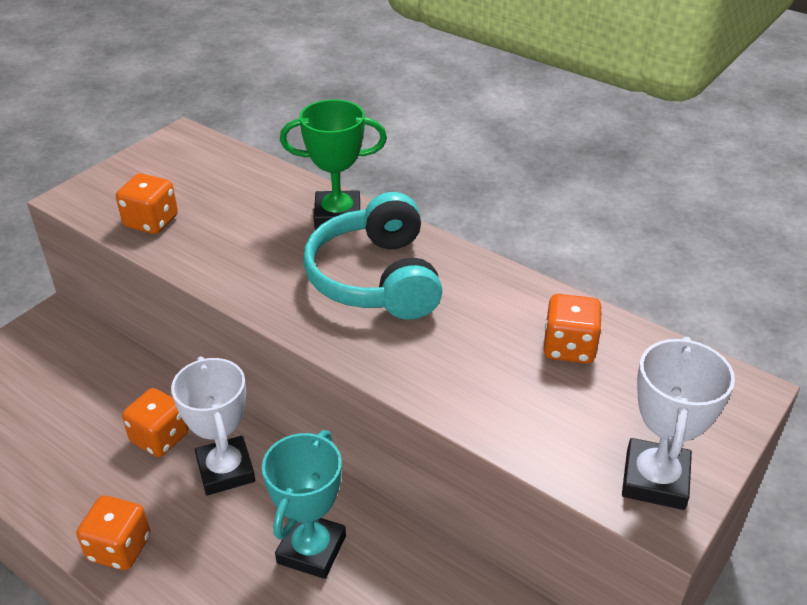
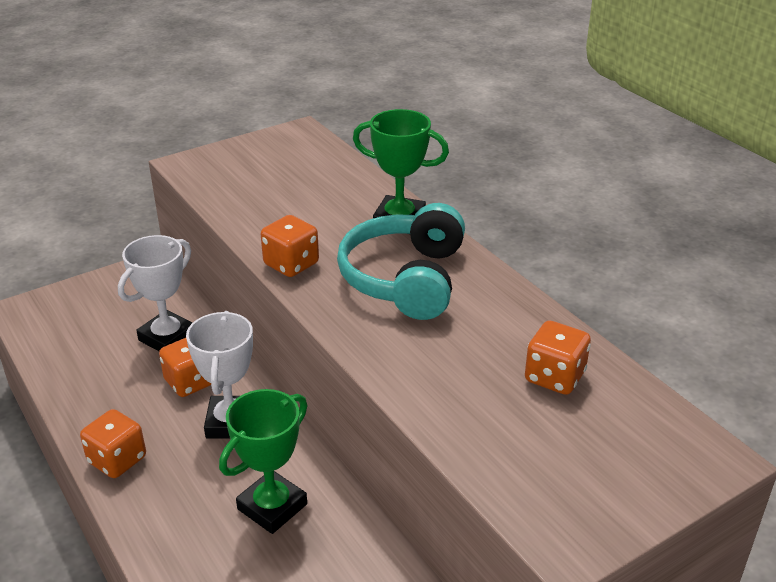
camera: 20 degrees right, 5 degrees down
orange dice [116,173,178,234] -> orange dice moved to [261,215,319,277]
turquoise trophy [262,430,346,579] -> green trophy [219,389,307,534]
white trophy [622,337,735,510] -> white trophy moved to [118,235,192,351]

